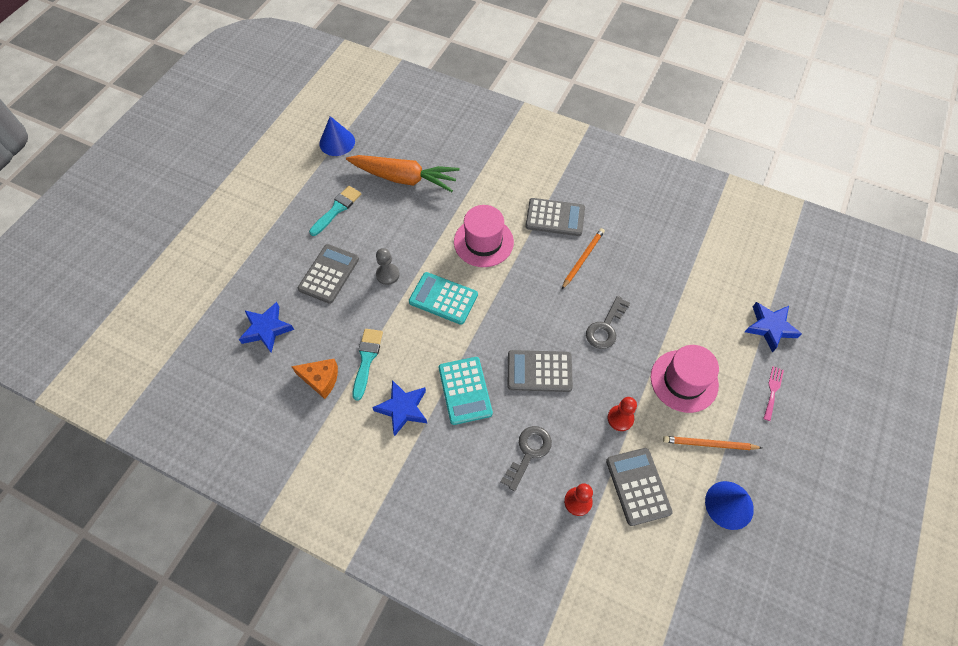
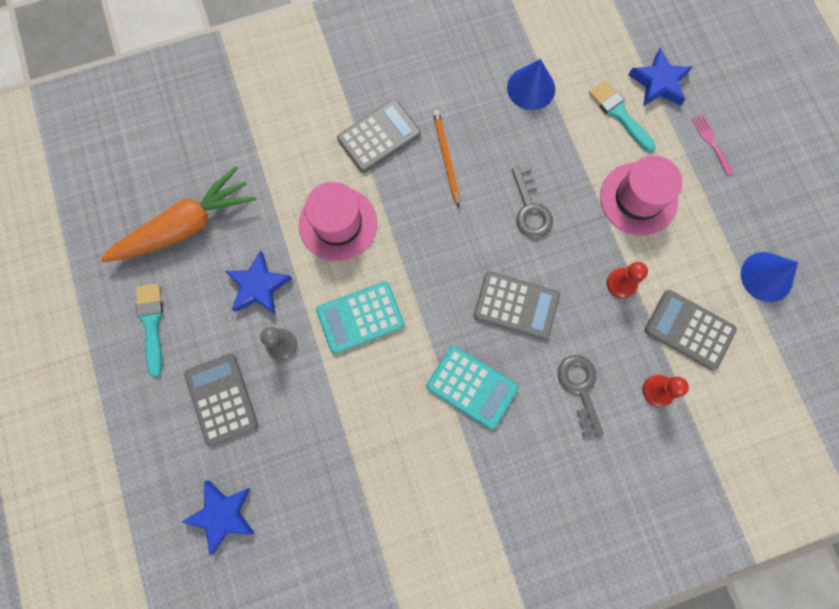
camera: 45 degrees left, 15 degrees up
orange cheese [291,359,338,399] -> none
blue cone [319,116,355,156] -> blue cone moved to [507,59,555,110]
turquoise brush [353,329,383,401] -> turquoise brush moved to [589,80,656,152]
blue star [372,380,428,436] -> blue star moved to [225,250,292,314]
grey calculator [508,350,573,392] -> grey calculator turned 120 degrees counterclockwise [474,271,560,340]
orange pencil [663,436,762,450] -> none

